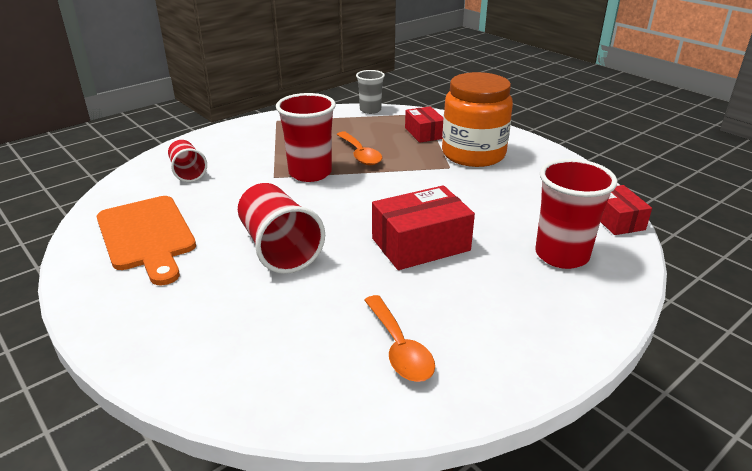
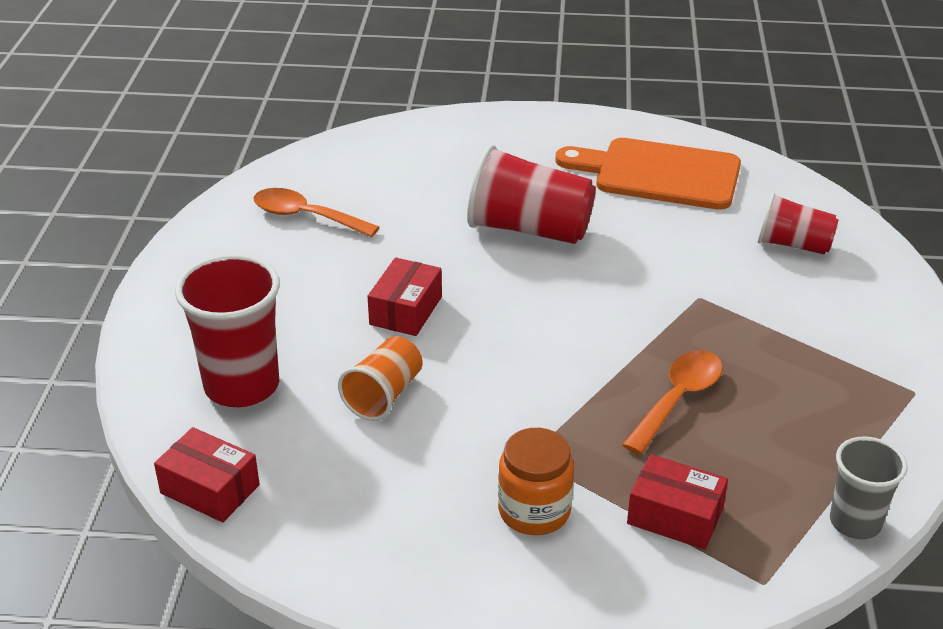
camera: 135 degrees right, 5 degrees up
red cup [276,93,336,182] -> none
orange spoon [336,131,382,165] -> orange spoon turned 105 degrees clockwise [622,350,723,455]
red box [372,185,475,270] -> red box [367,257,442,336], size x0.62
orange jar [442,72,513,167] -> orange jar [498,428,574,535], size x0.56
none -> orange cup [338,336,423,421]

